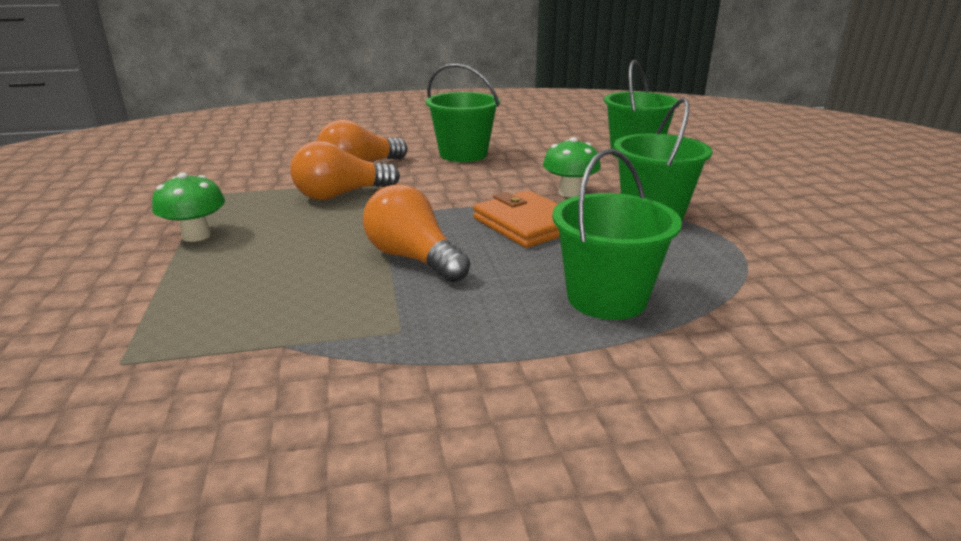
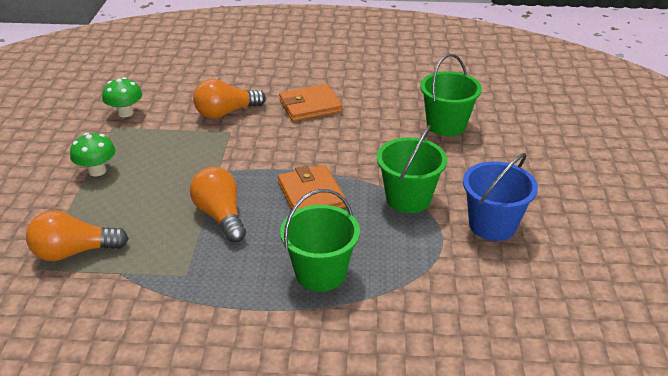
camera: 15 degrees right, 10 degrees up
orange light bulb [290,141,400,200] -> orange light bulb moved to [26,211,129,261]
green bucket [426,63,500,162] -> orange wallet [279,84,342,121]
green mushroom [543,137,601,197] -> green mushroom moved to [102,77,142,117]
none -> blue bucket [463,153,538,241]

